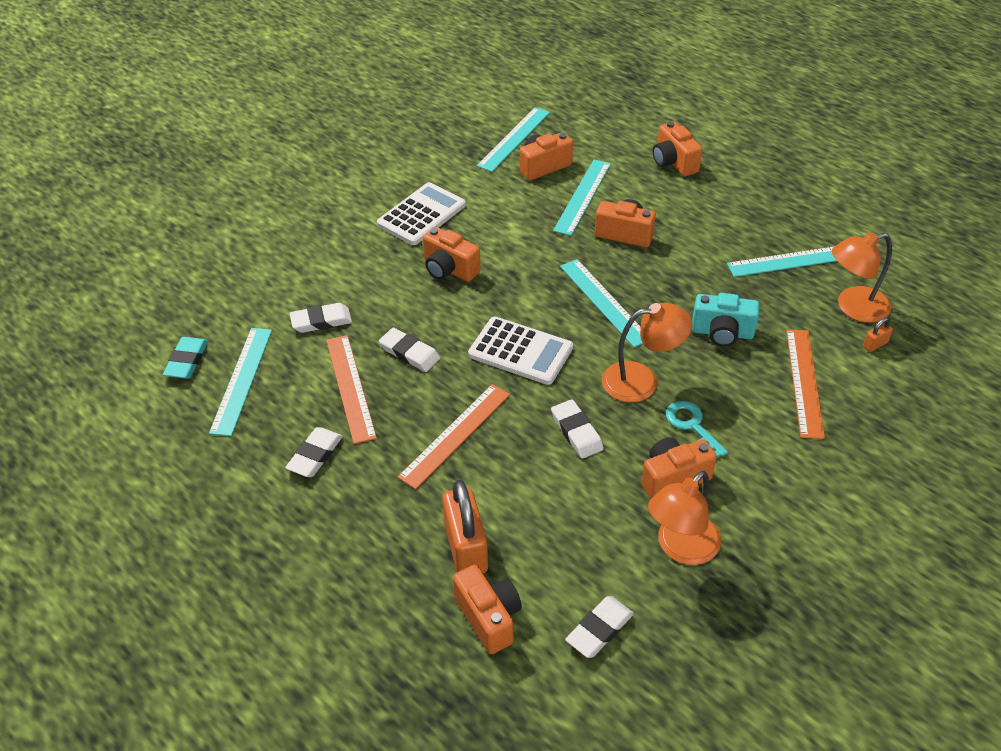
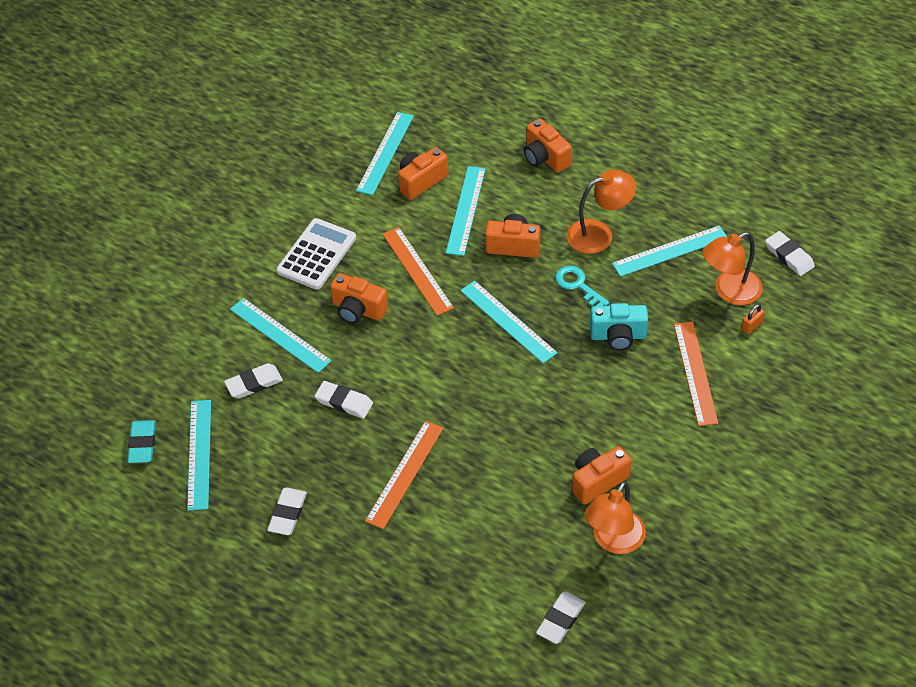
camera: 10 degrees left, 5 degrees up
orange ruler [326,335,377,444] -> orange ruler moved to [382,227,454,316]
orange padlock [442,480,488,574] -> none
orange camera [453,565,522,654] -> none
white calculator [468,317,573,385] -> none
white eraser [551,399,604,458] -> white eraser moved to [765,231,815,276]
orange lamp [602,303,693,402] -> orange lamp moved to [567,170,636,254]
turquoise key [666,401,728,458] -> turquoise key moved to [555,266,609,306]
none -> turquoise ruler [230,298,332,373]

